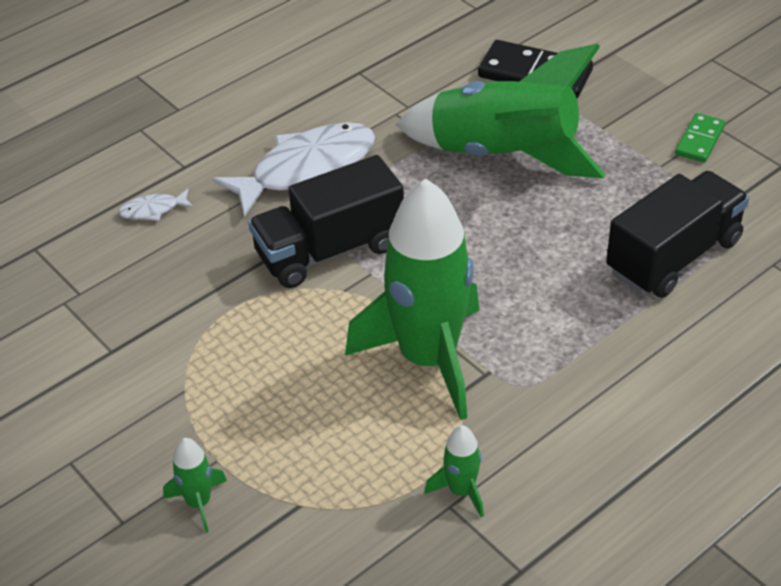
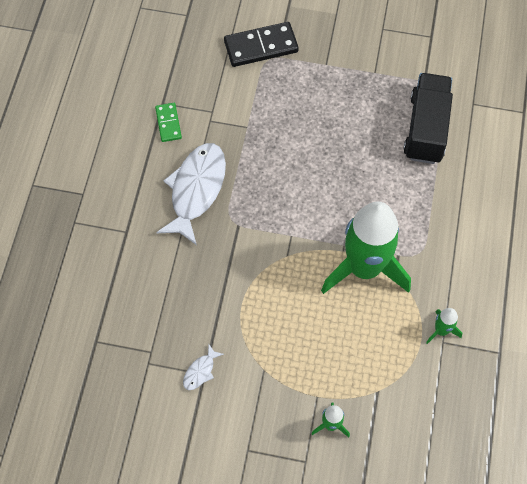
camera: 40 degrees left, 20 degrees up
white fish [118,189,194,221] -> white fish moved to [183,345,224,390]
black truck [248,155,404,288] -> none
green rocket [396,43,605,178] -> none
green domino [675,113,725,163] -> green domino moved to [155,103,182,142]

